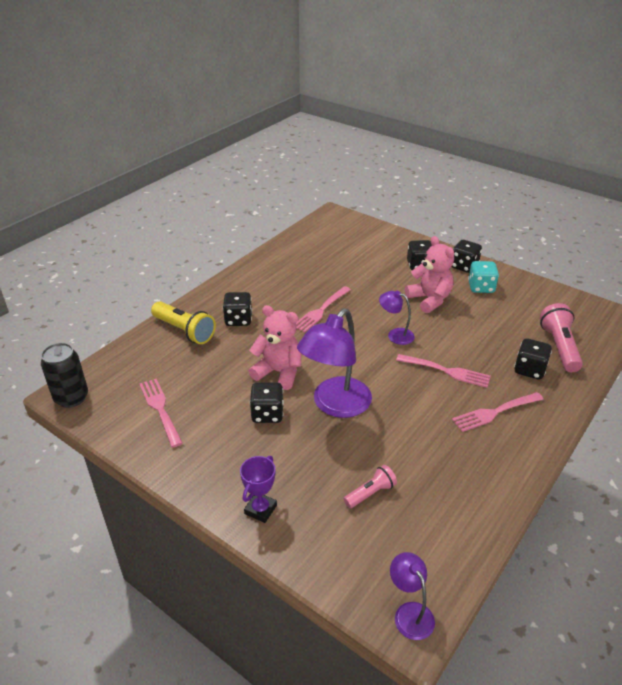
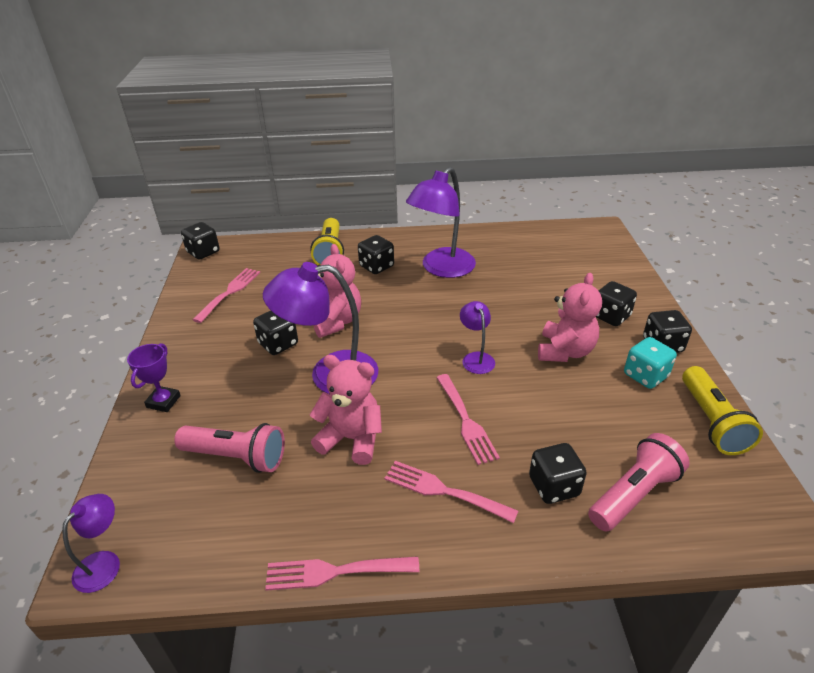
camera: 50 degrees right, 0 degrees up
black can [41,343,88,408] -> black dice [181,222,220,259]
purple trophy [240,456,277,523] -> purple trophy turned 60 degrees counterclockwise [127,343,181,412]
pink fork [296,286,351,333] -> pink fork moved to [265,556,419,591]
pink flashlight [344,465,397,508] -> pink flashlight [174,423,285,473], size x1.70
none -> pink teddy bear [310,355,382,465]
none -> purple lamp [406,167,476,278]
none -> yellow flashlight [682,366,763,455]

